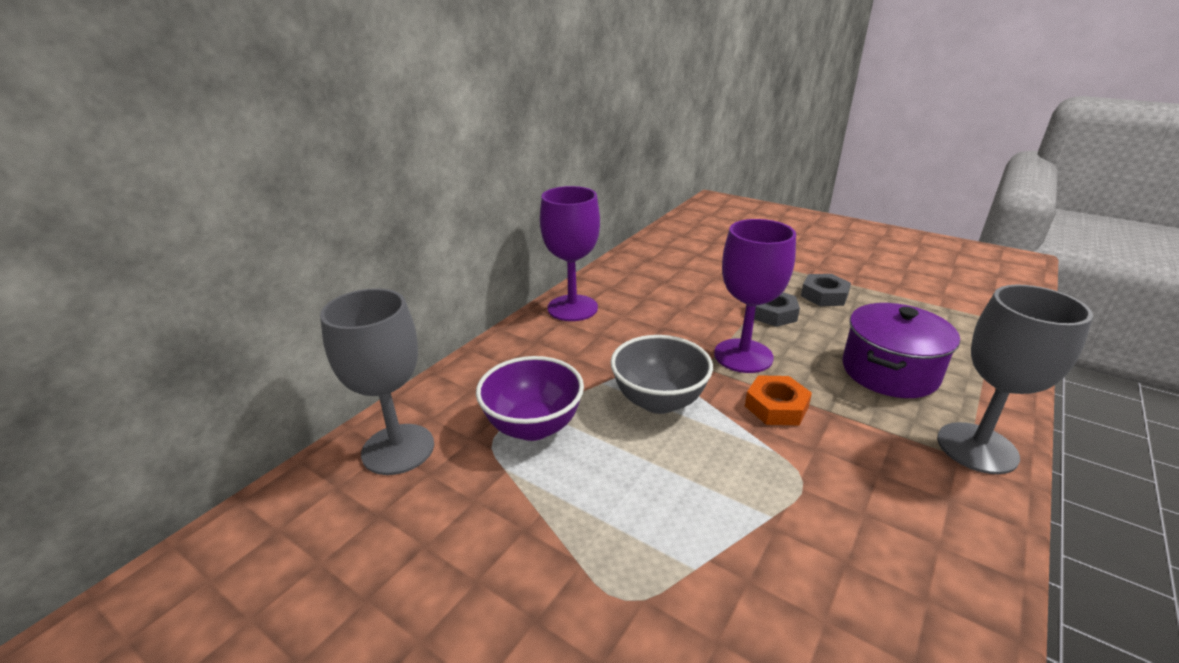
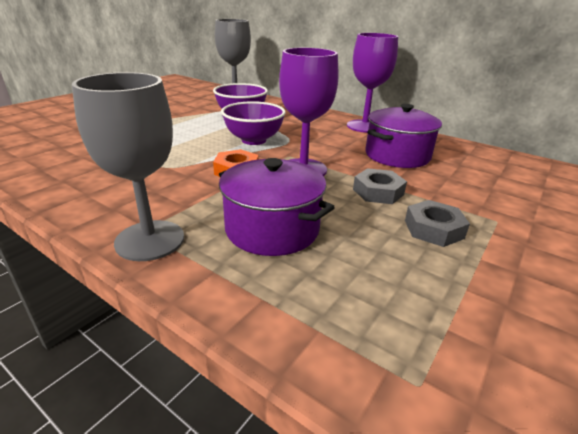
camera: 90 degrees right, 0 degrees up
grey bowl [611,335,713,414] -> purple bowl [221,101,286,145]
none -> purple pot [366,104,442,168]

